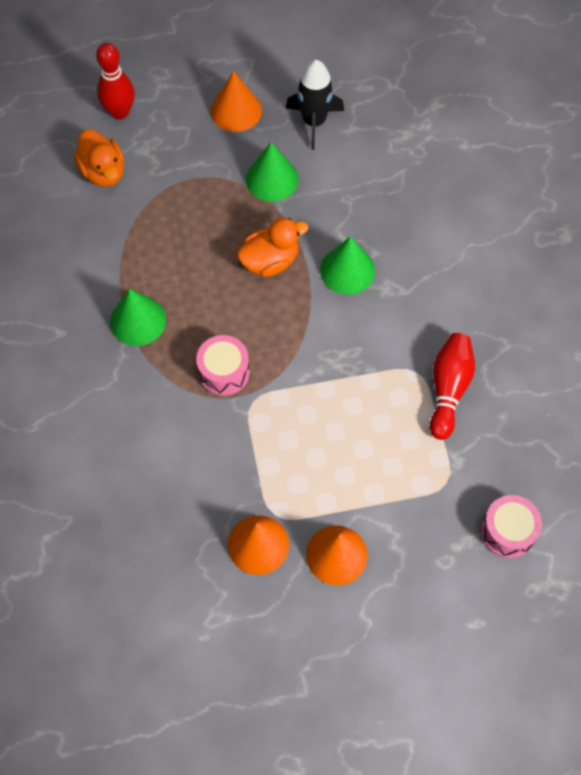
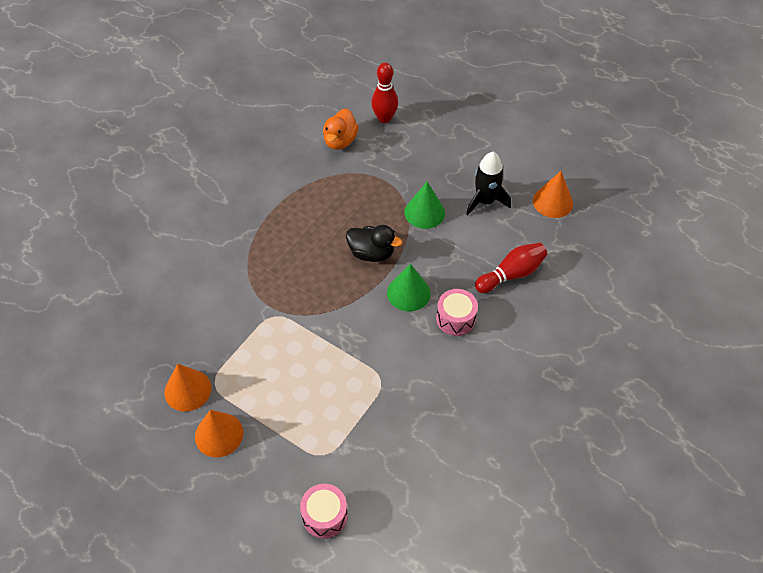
camera: 45 degrees right, 10 degrees down
green cone [110,289,166,346] -> none
pink drum [196,335,250,396] -> pink drum moved to [436,289,478,336]
orange cone [211,71,262,132] -> orange cone moved to [533,171,573,218]
orange duck [237,218,308,277] -> black duck [346,225,402,262]
red bowling pin [430,333,475,440] -> red bowling pin moved to [475,243,548,293]

